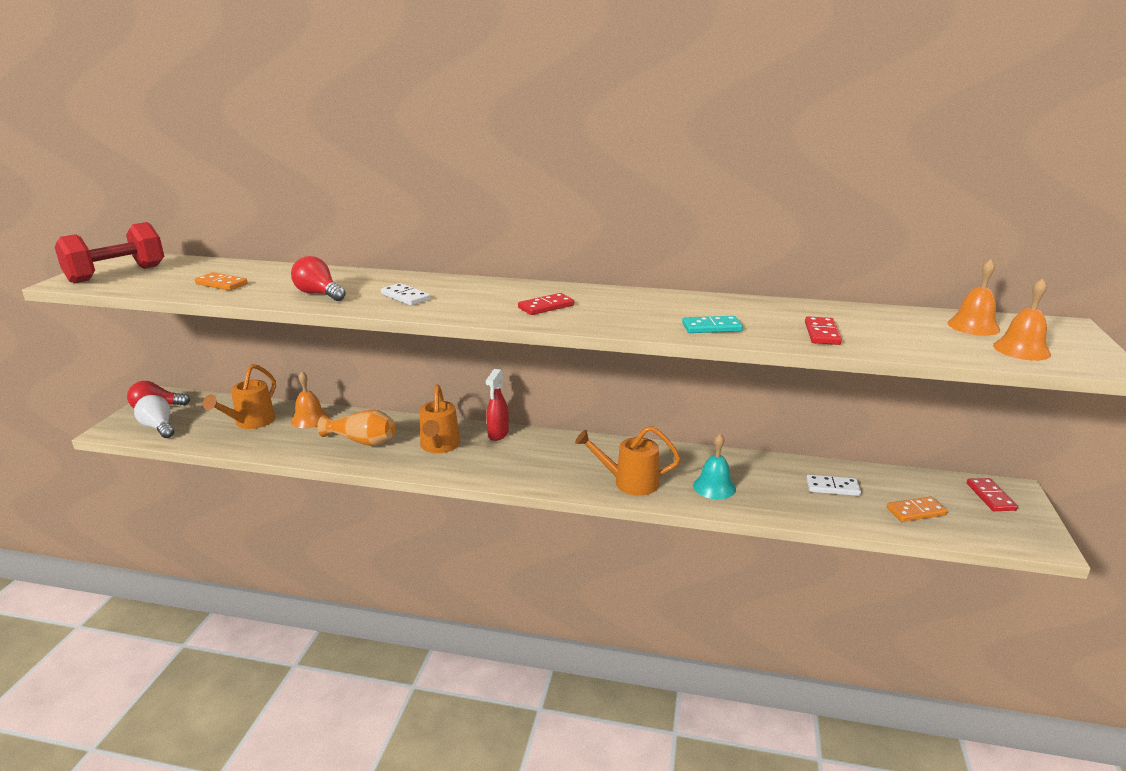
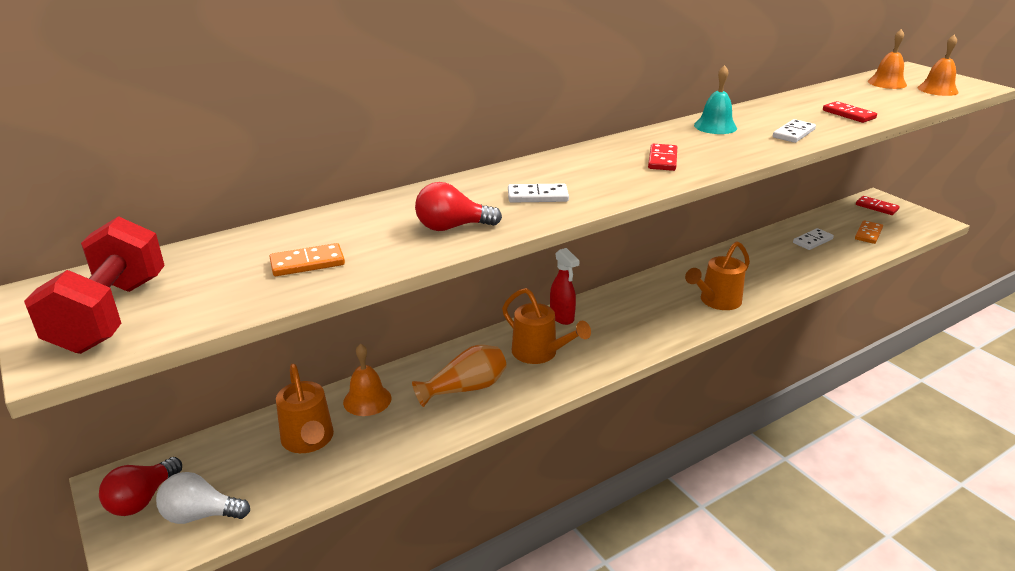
camera: 45 degrees left, 5 degrees up
turquoise domino [682,316,743,333] -> white domino [773,119,816,143]
turquoise bell [693,434,736,499] -> turquoise bell moved to [694,65,737,134]

